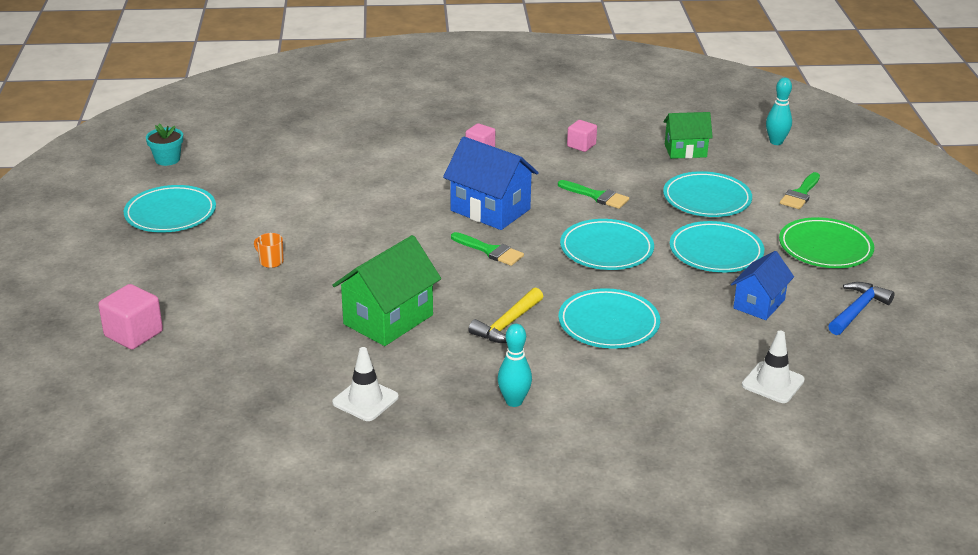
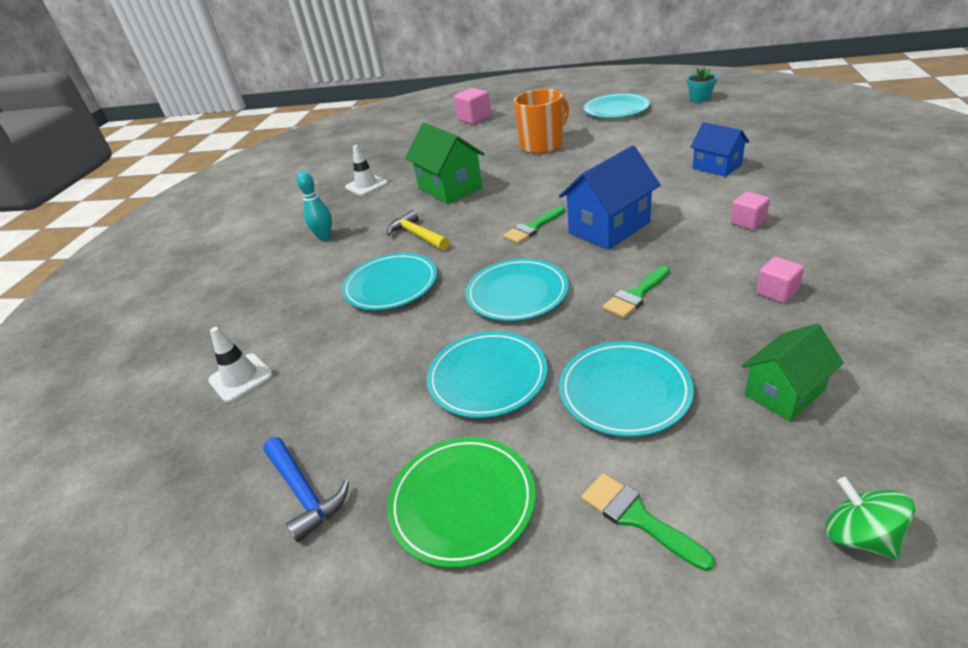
camera: 110 degrees right, 5 degrees up
orange mug [254,233,284,268] -> orange mug [514,89,569,154], size x2.46
green house [663,112,713,159] -> green house turned 45 degrees clockwise [742,324,844,421]
blue house [731,251,794,320] -> blue house moved to [690,122,749,177]
turquoise bowling pin [766,78,792,145] -> green spinning top [825,477,915,559]

